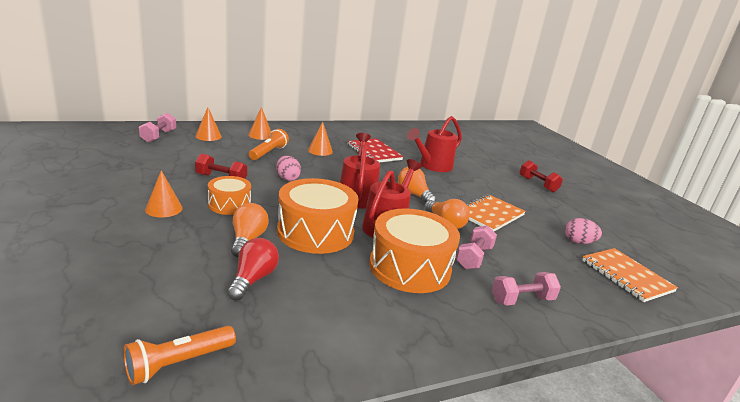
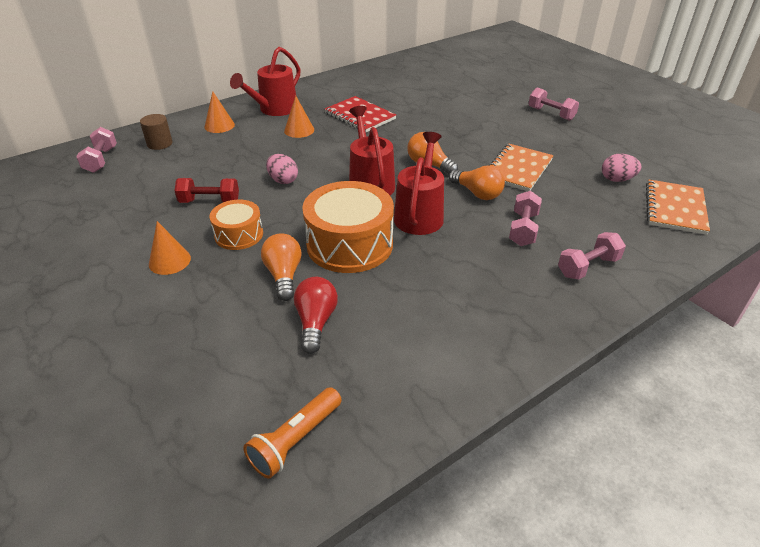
camera: 10 degrees left, 15 degrees up
orange cone [195,107,222,141] -> brown cylinder [140,114,172,150]
orange flashlight [249,129,289,160] -> none
orange drum [369,208,460,293] -> none
red watering can [407,116,462,172] -> red watering can moved to [230,47,301,116]
red dumbbell [520,160,563,192] -> pink dumbbell [528,87,579,121]
orange notebook [582,248,678,302] -> orange notebook turned 60 degrees clockwise [646,180,710,235]

